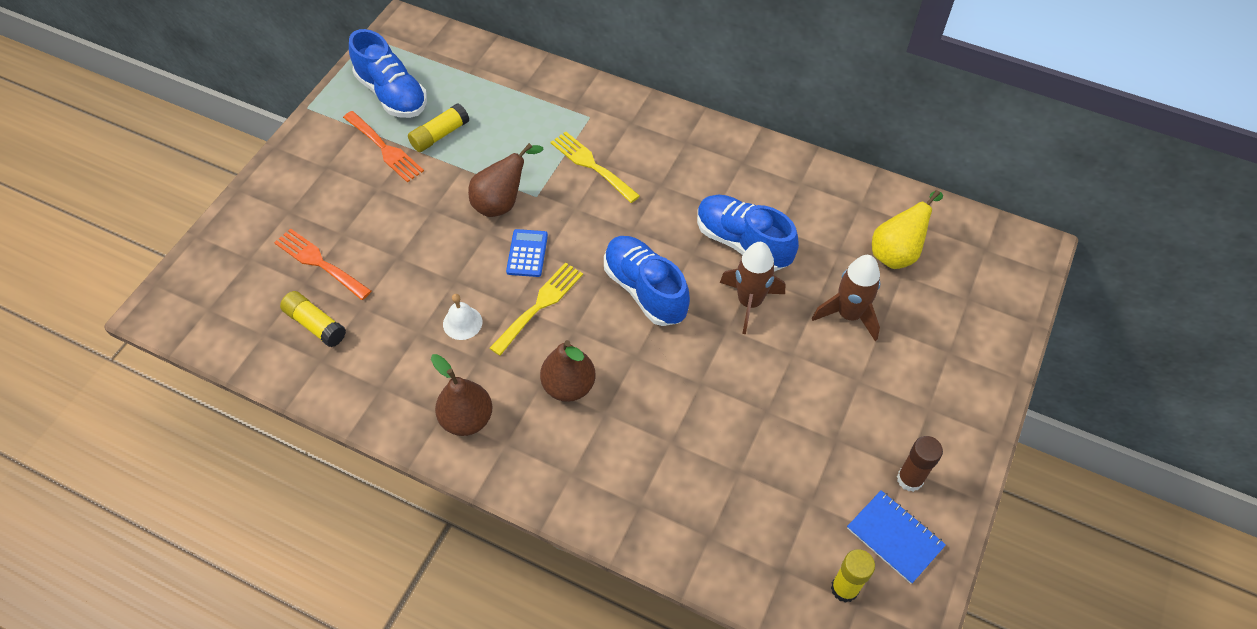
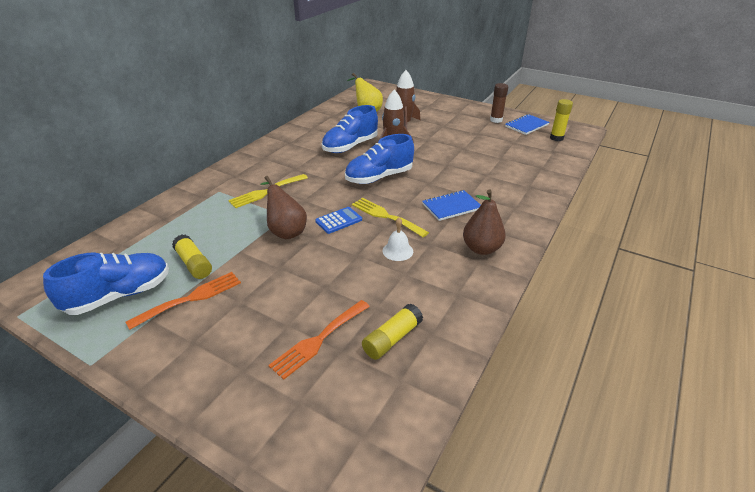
camera: 85 degrees left, 20 degrees down
blue calculator [506,229,548,277] -> blue calculator turned 135 degrees clockwise [315,207,362,234]
brown pear [540,340,596,402] -> blue notebook [422,190,481,221]

